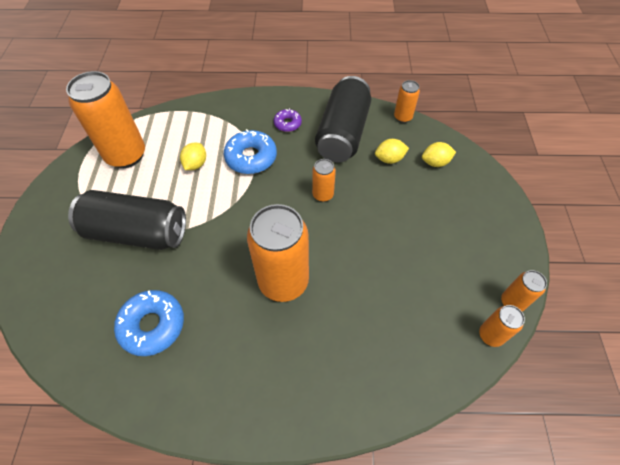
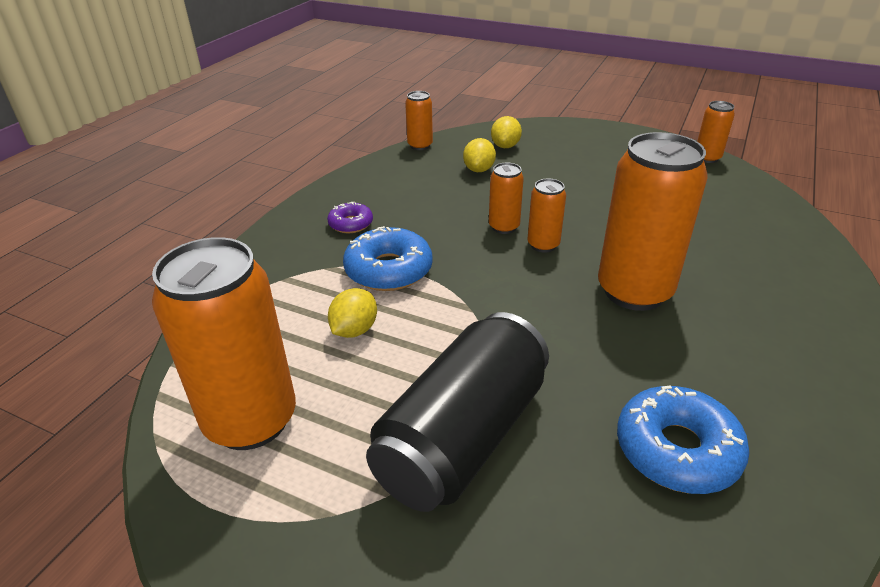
camera: 65 degrees left, 20 degrees down
yellow lemon [180,143,206,170] -> yellow lemon turned 75 degrees clockwise [328,288,377,338]
black can [315,76,371,162] -> none
orange can [479,305,525,347] -> orange can moved to [527,178,566,253]

